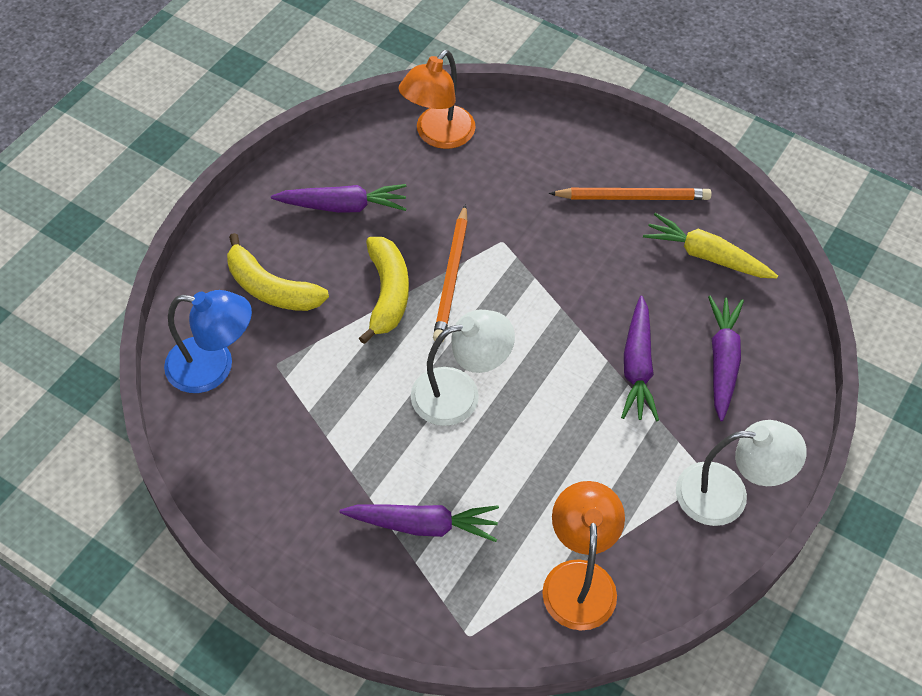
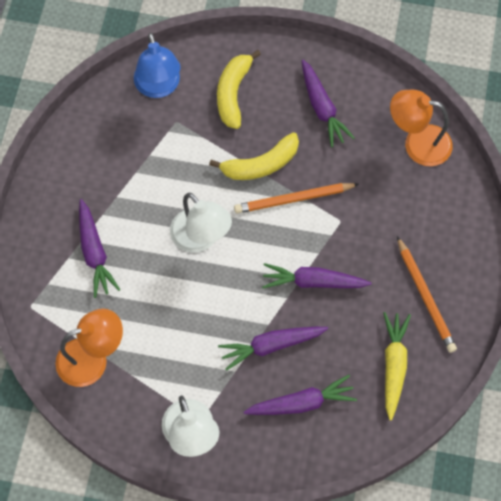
camera: 70 degrees right, 10 degrees up
none -> purple carrot [262,263,372,288]

